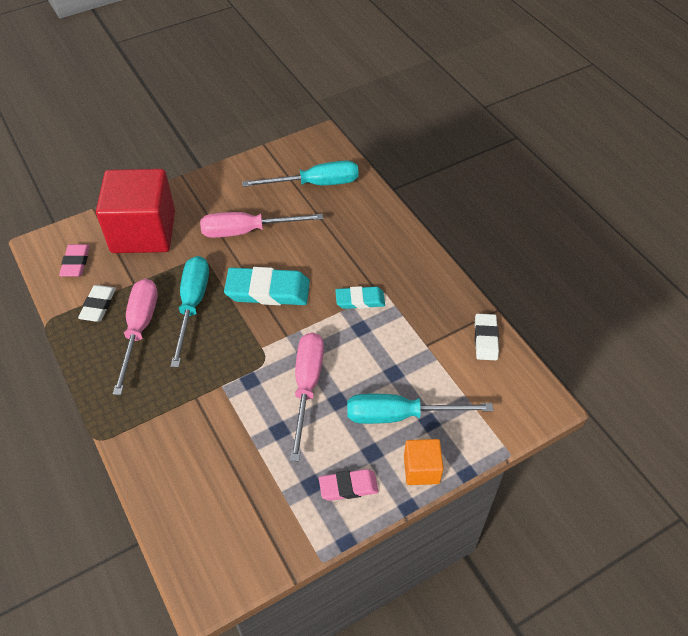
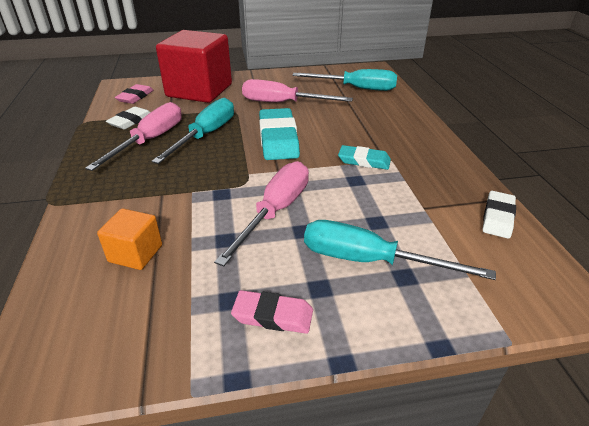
camera: 20 degrees right, 15 degrees down
turquoise eraser [224,267,310,305] -> turquoise eraser turned 60 degrees clockwise [259,108,300,160]
orange cube [404,439,444,485] -> orange cube moved to [97,208,162,270]

